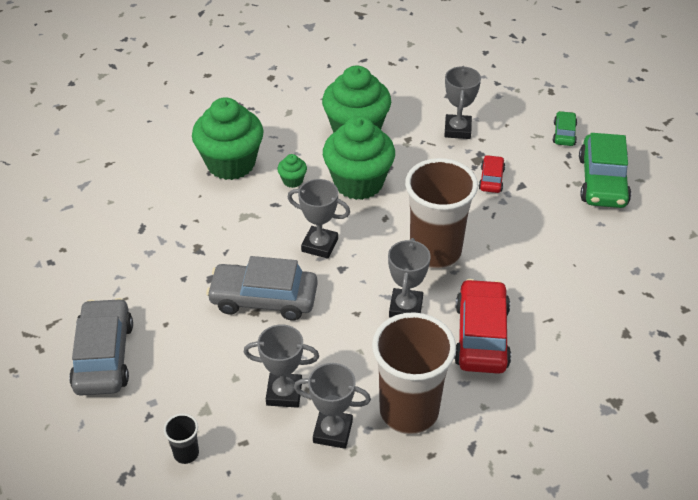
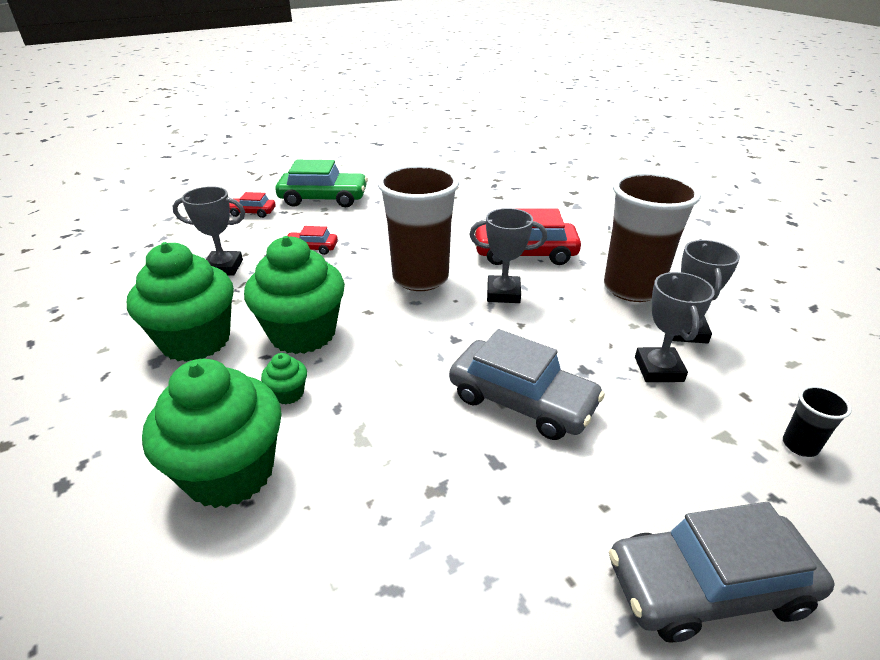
camera: 95 degrees left, 10 degrees down
grey car [206,256,318,320] -> grey car turned 60 degrees counterclockwise [449,329,605,440]
grey trophy [287,179,350,259] -> none
green car [553,111,577,146] -> red car [229,192,276,218]

